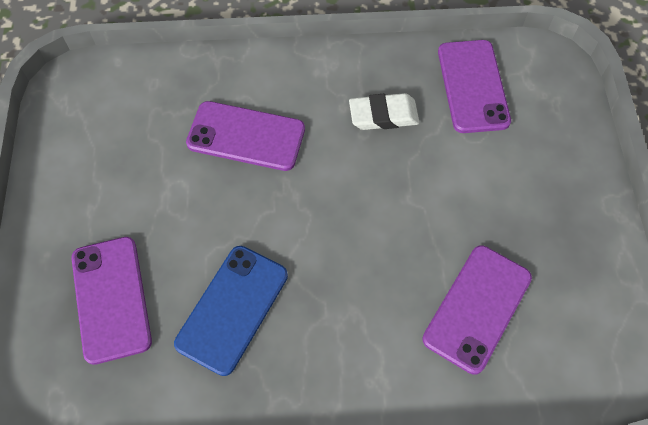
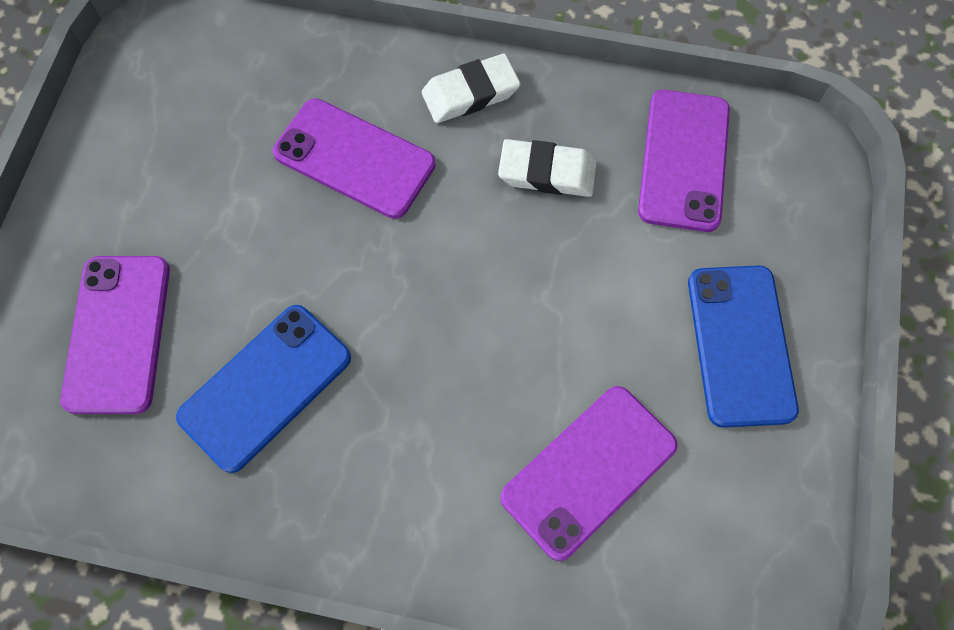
camera: 15 degrees right, 5 degrees up
none -> white eraser [422,54,521,123]
none -> blue phone [688,265,799,428]

